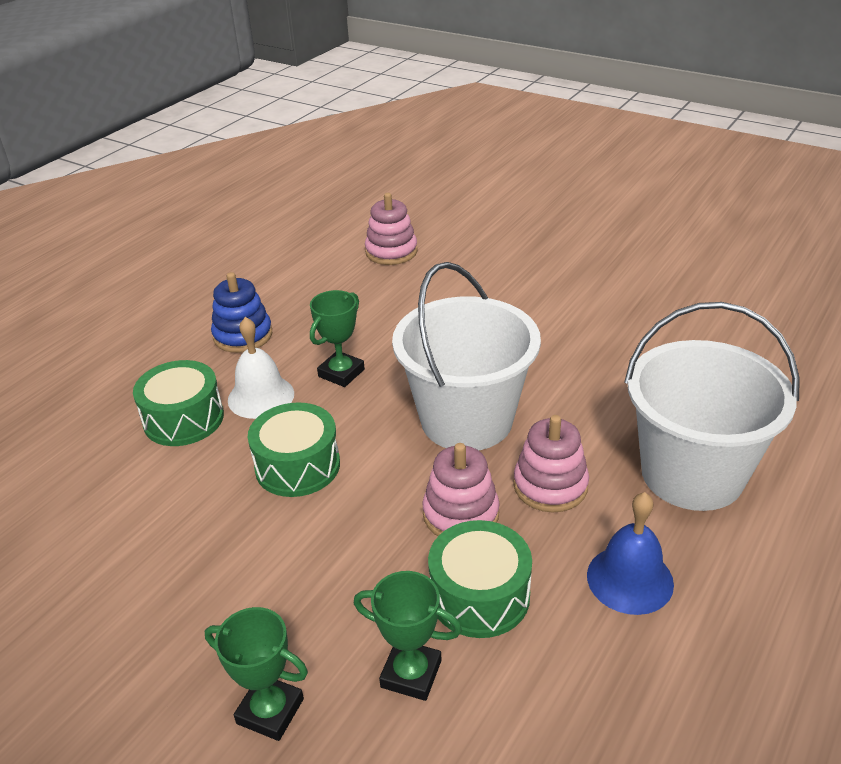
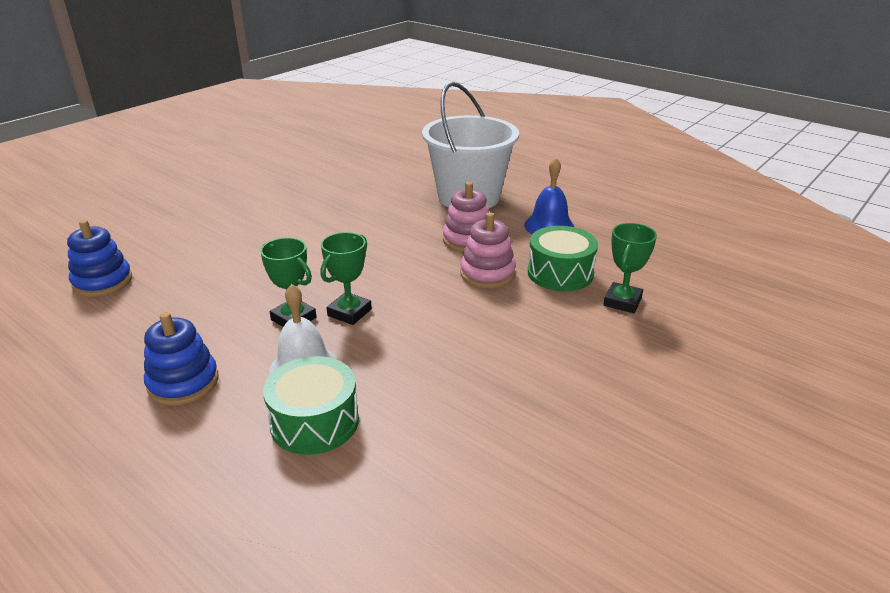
camera: 85 degrees left, 5 degrees down
green trophy [205,607,308,741] -> green trophy moved to [320,232,372,325]
green drum [248,403,340,497] -> none
pink stacking toy [365,193,418,265] -> blue stacking toy [67,220,132,297]
white bucket [392,262,541,450] -> none

